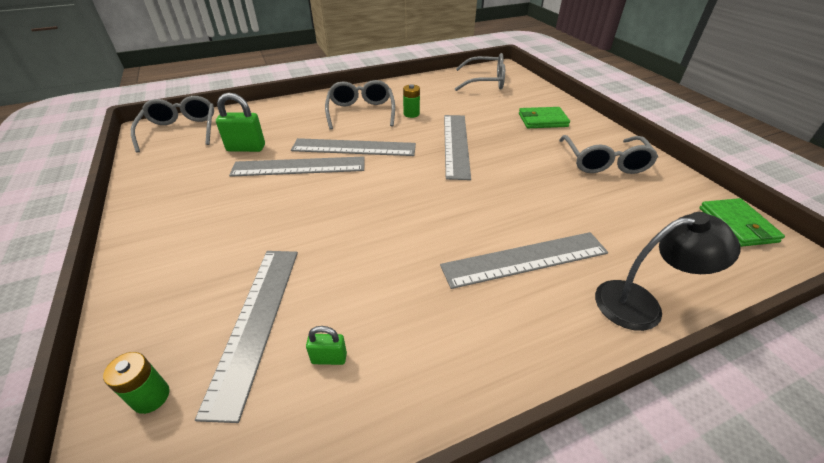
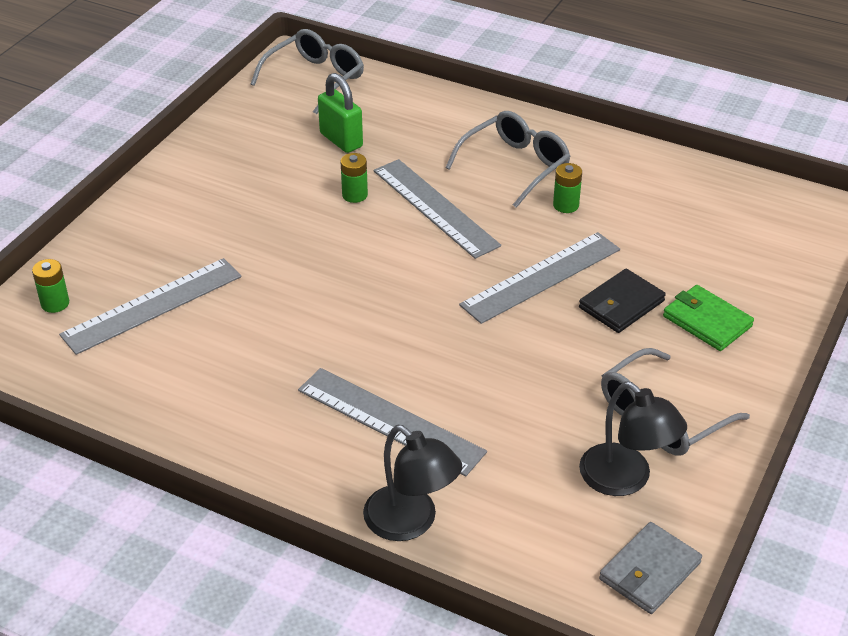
camera: 50 degrees right, 0 degrees up
grey ruler [229,156,365,177] -> green battery [340,153,368,203]
green padlock [306,326,347,365] -> none
grey glasses [455,53,505,91] -> none
green wallet [699,198,785,247] -> grey wallet [599,522,702,614]
none -> black wallet [579,269,666,333]
none -> black lamp [579,381,687,496]

